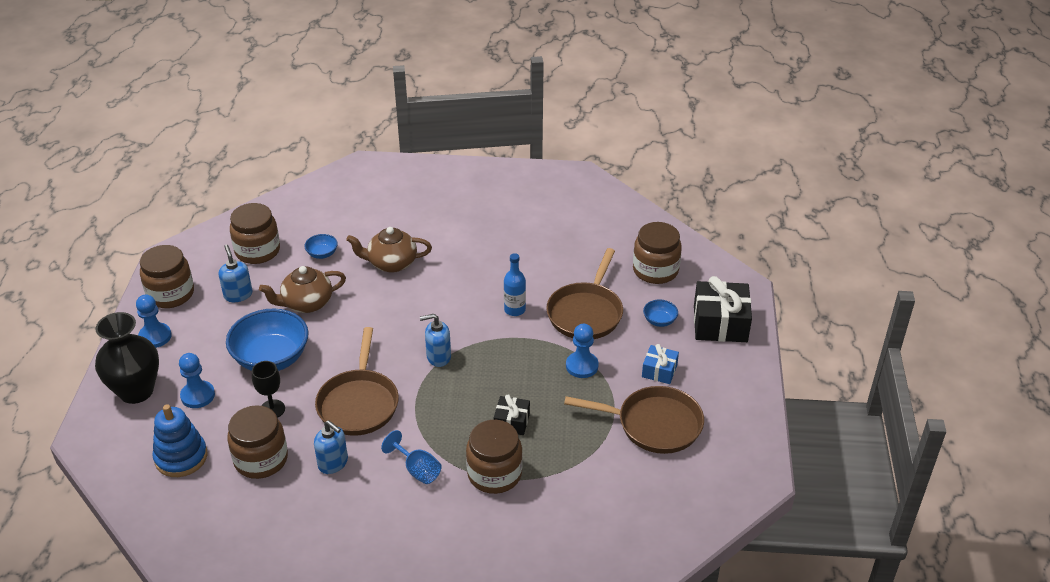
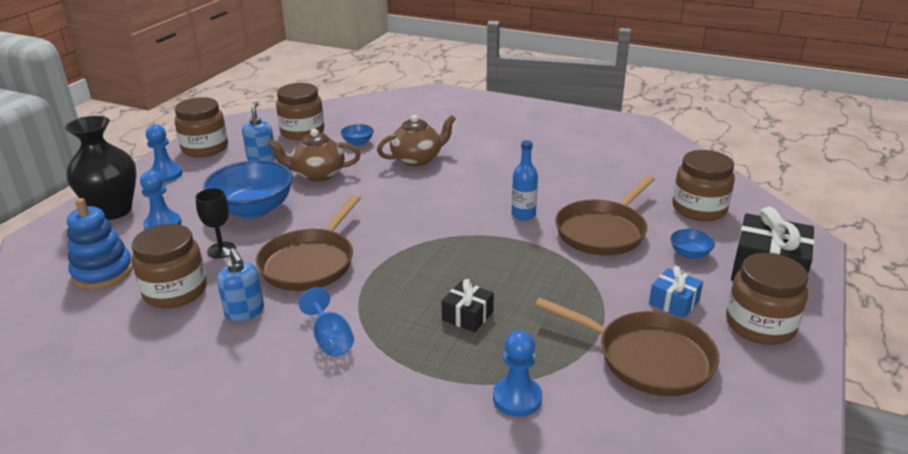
camera: 20 degrees right, 10 degrees down
brown teapot [346,227,432,273] -> brown teapot turned 135 degrees clockwise [377,115,456,166]
blue soap dispenser [420,314,451,367] -> none
brown jar [466,420,523,494] -> brown jar moved to [726,253,808,345]
blue pawn [566,324,599,378] -> blue pawn moved to [493,330,542,417]

